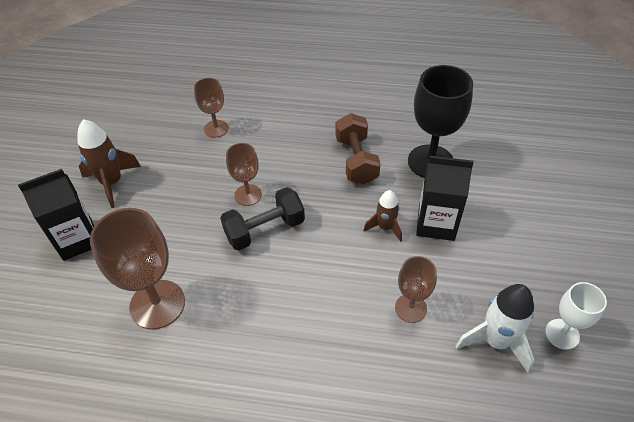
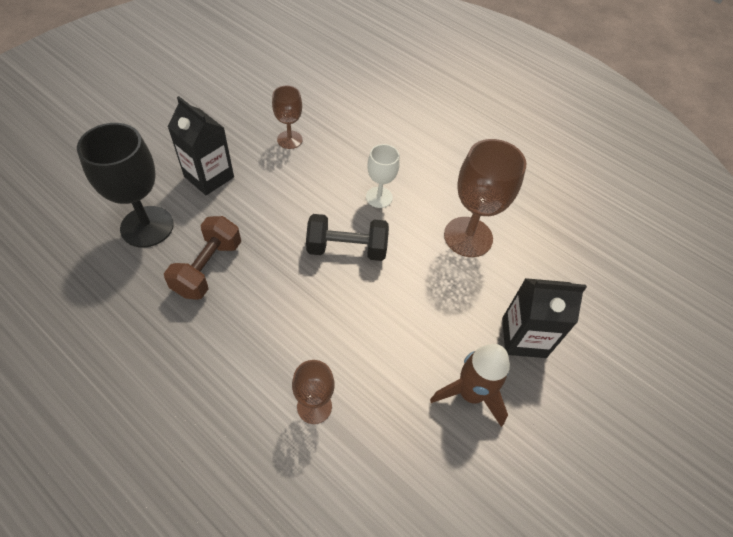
camera: 155 degrees left, 5 degrees up
brown goblet [226,143,262,206] -> none
brown rocket [363,190,402,242] -> none
white rocket [456,284,534,373] -> none
white goblet [545,282,607,350] -> white goblet moved to [366,144,400,208]

